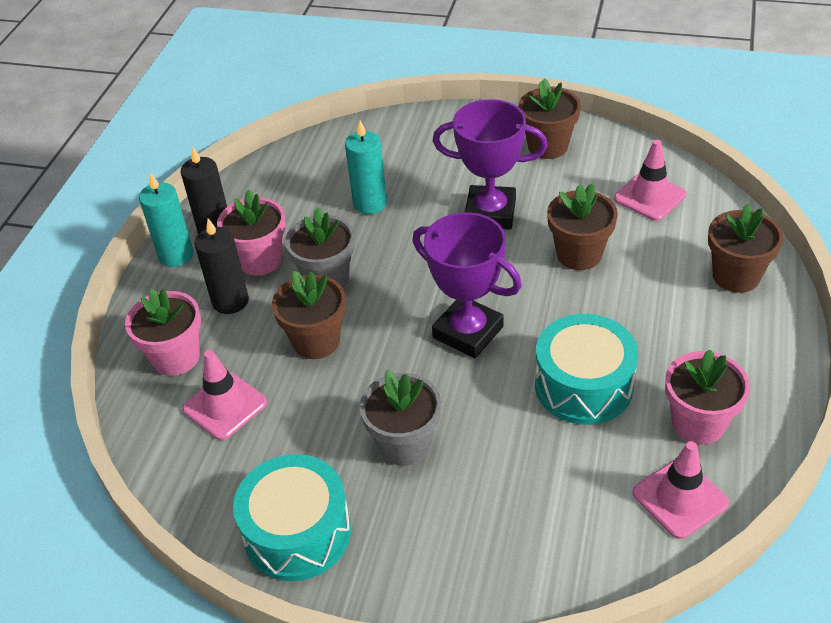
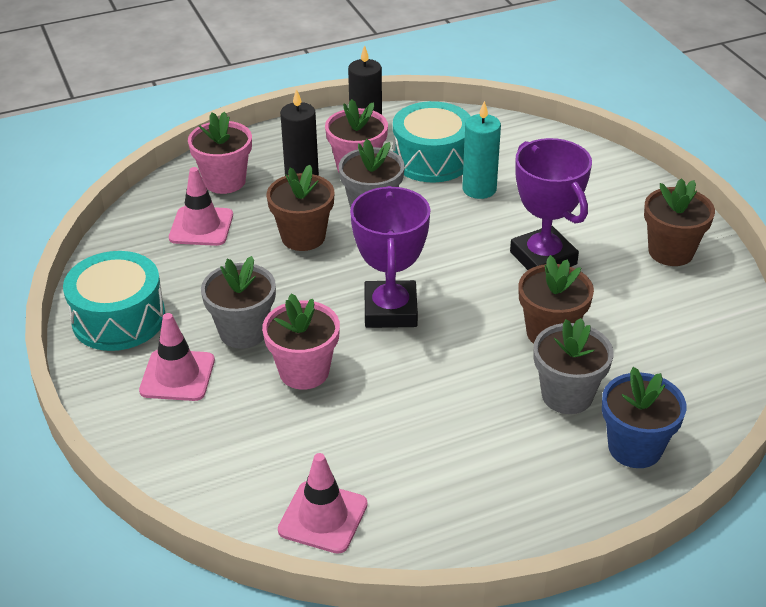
camera: 50 degrees right, 5 degrees down
turquoise candle [139,172,194,267] -> none
turquoise drum [535,314,638,425] -> turquoise drum moved to [393,101,471,182]
pink traffic cone [614,140,687,221] -> pink traffic cone moved to [139,313,215,401]
pink flower pot [665,350,750,445] -> pink flower pot moved to [262,294,340,390]
brown flower pot [708,204,783,293] -> blue flower pot [602,367,686,468]
none -> grey flower pot [534,318,613,414]

